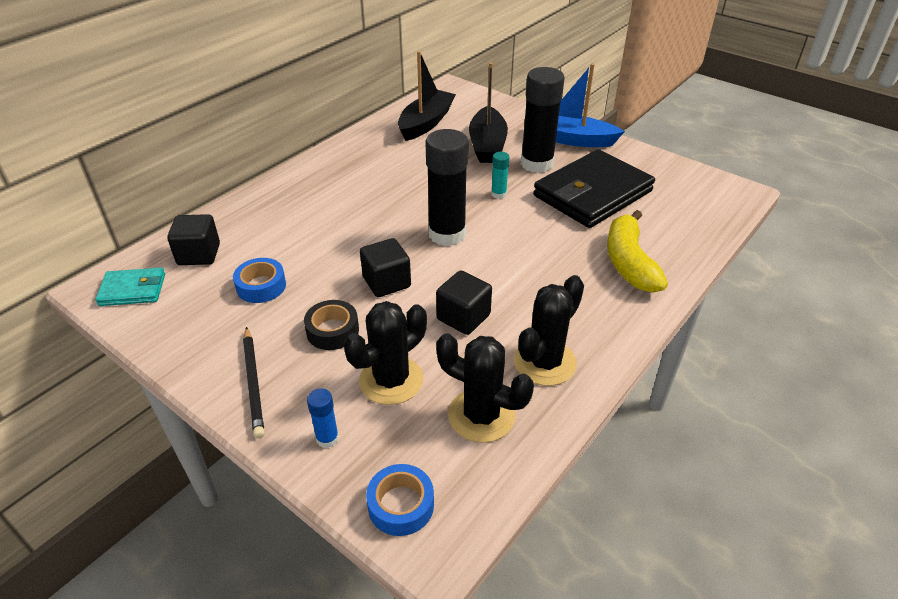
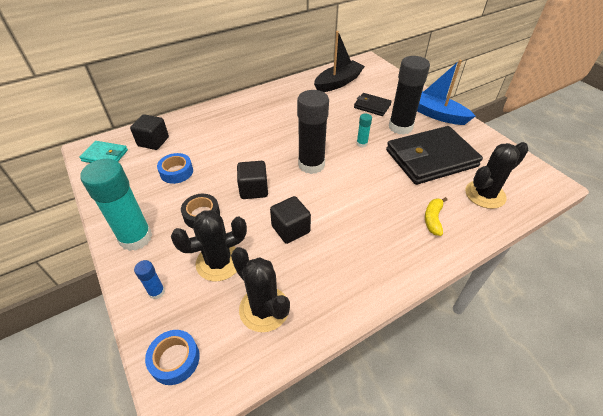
camera: 20 degrees right, 5 degrees up
black pencil [243,327,264,439] -> turquoise glue stick [80,159,152,251]
black boat [469,63,508,163] -> black wallet [354,93,392,116]
black cactus [514,275,584,386] -> black cactus moved to [465,142,528,209]
yellow banana [607,210,668,293] -> yellow banana [425,197,447,236], size x0.55

